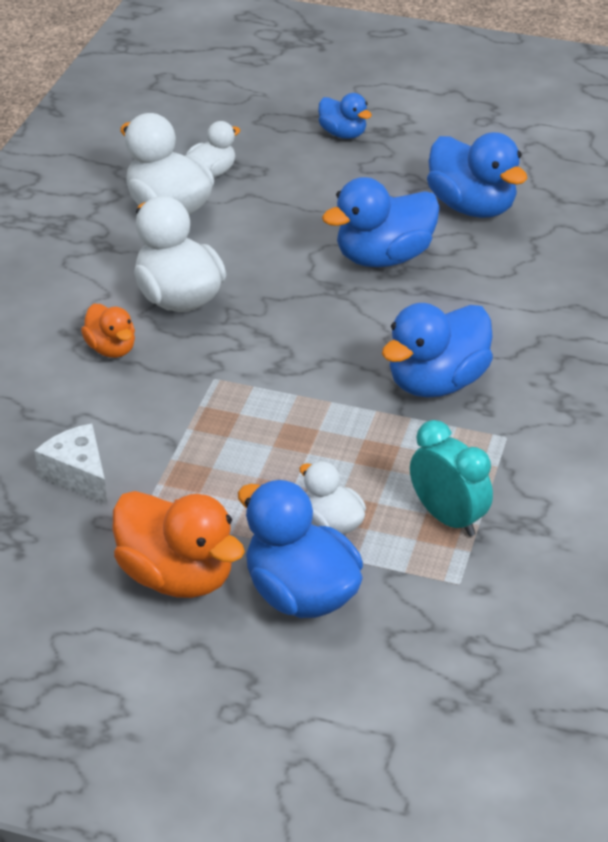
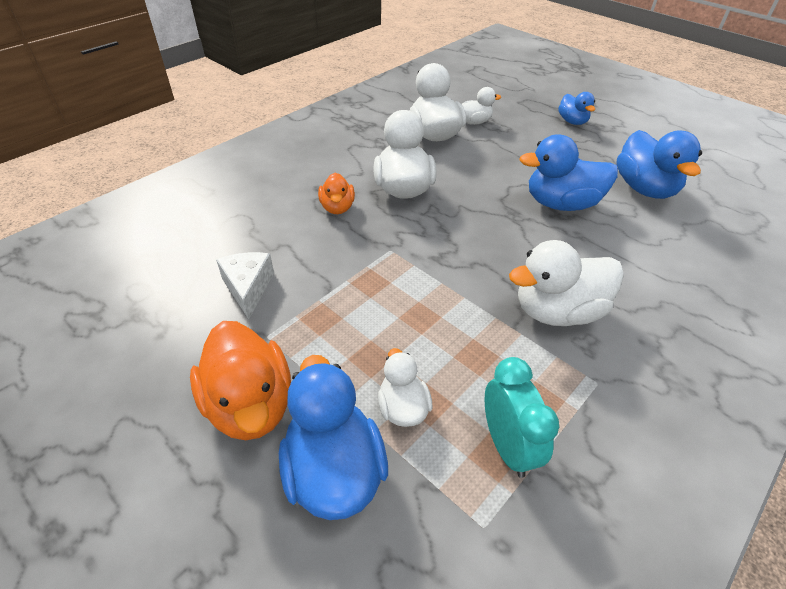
camera: 25 degrees right, 5 degrees up
blue duck [382,303,493,398] -> white duck [509,240,624,326]

